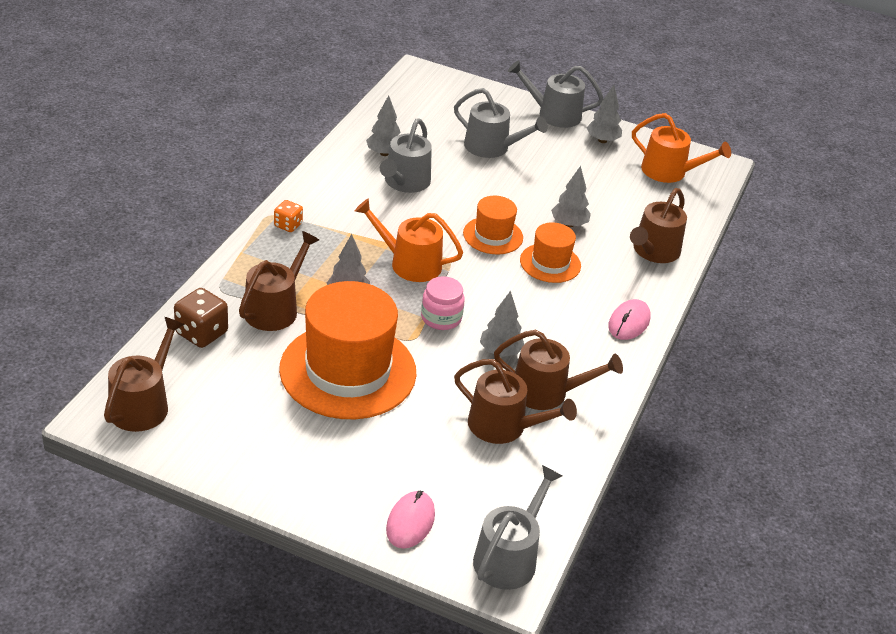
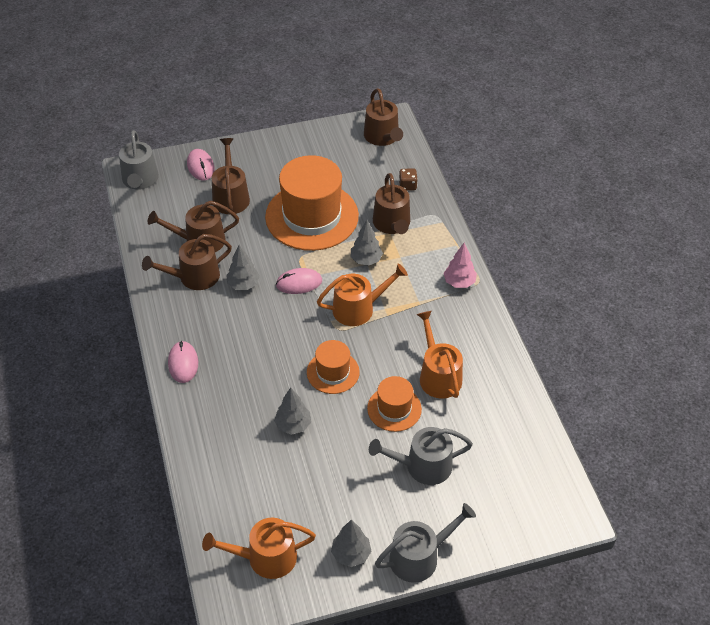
camera: 145 degrees right, 10 degrees up
brown dice [174,288,228,348] -> brown dice [399,168,418,191], size x0.61
orange dice [274,200,303,232] -> pink tree [443,243,477,288]
grey tree [366,95,401,156] -> none
grey watering can [380,118,432,193] -> orange watering can [417,311,463,399]
pink jar [421,276,465,330] -> pink mouse [276,268,322,294]
orange hat [520,222,581,283] -> orange hat moved to [367,376,422,432]
brown watering can [630,188,687,263] -> brown watering can moved to [212,138,250,214]

